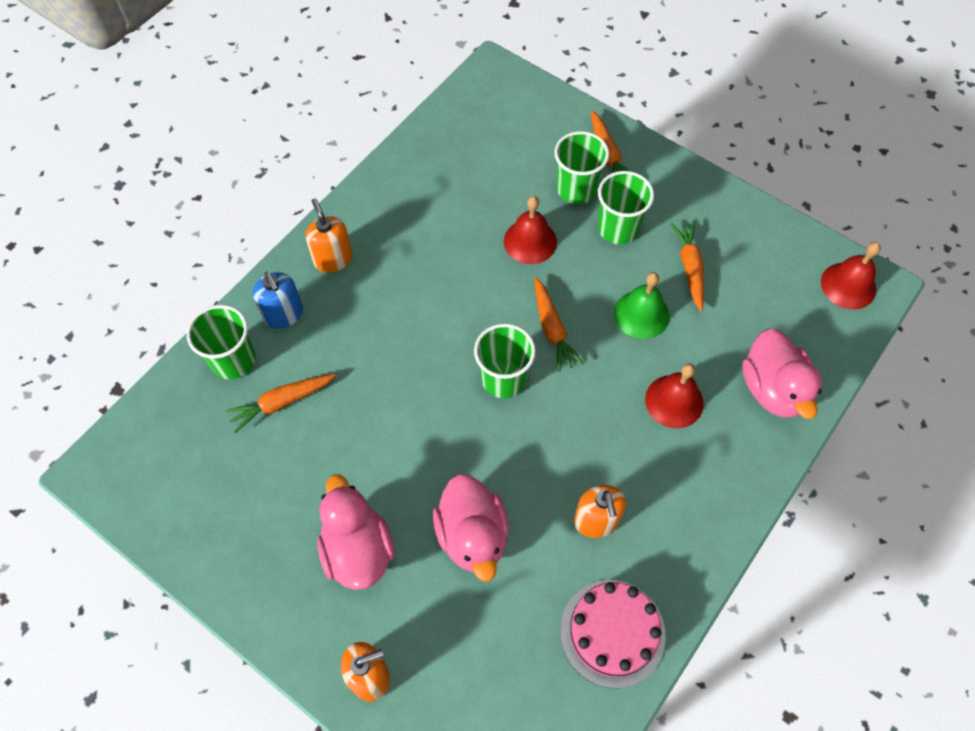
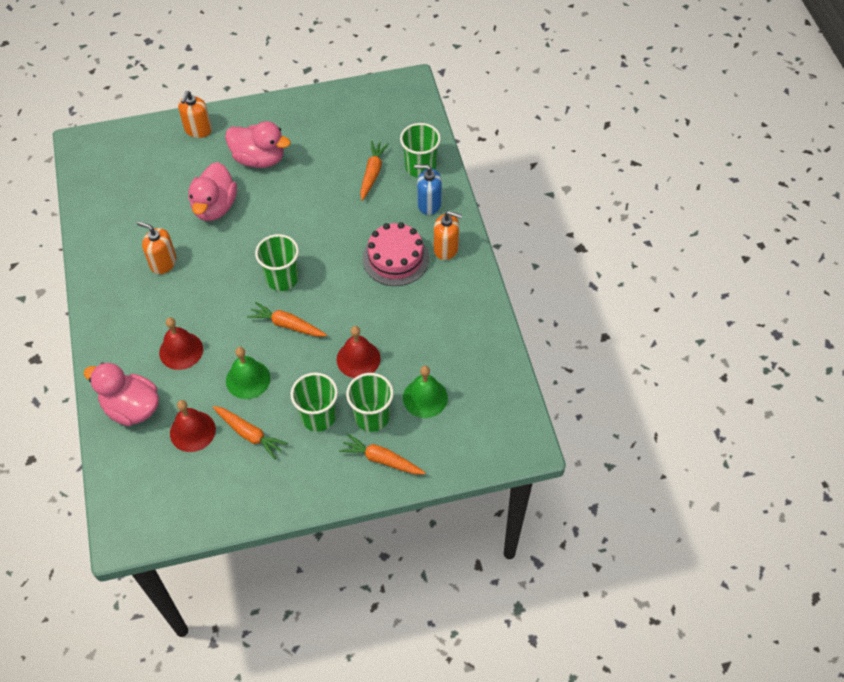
camera: 130 degrees right, 5 degrees down
pink duck [433,474,509,582] -> pink duck turned 105 degrees counterclockwise [188,162,237,221]
pink cake [560,580,666,688] -> pink cake moved to [362,222,429,286]
red bell [821,242,881,309] -> red bell moved to [170,400,216,452]
none -> green bell [403,366,448,418]

